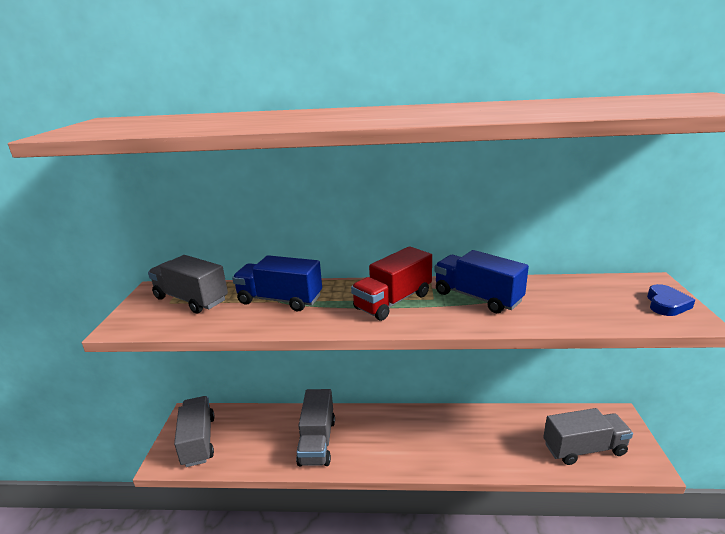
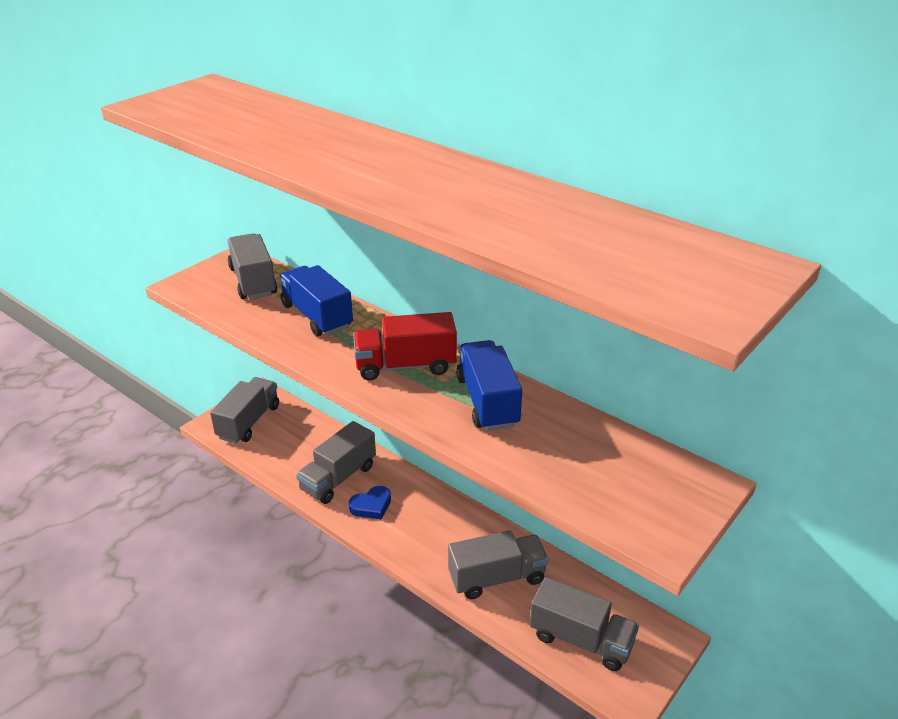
camera: 35 degrees right, 10 degrees up
blue heart [647,284,695,316] -> blue heart moved to [349,486,391,519]
none -> grey truck [448,530,548,599]

